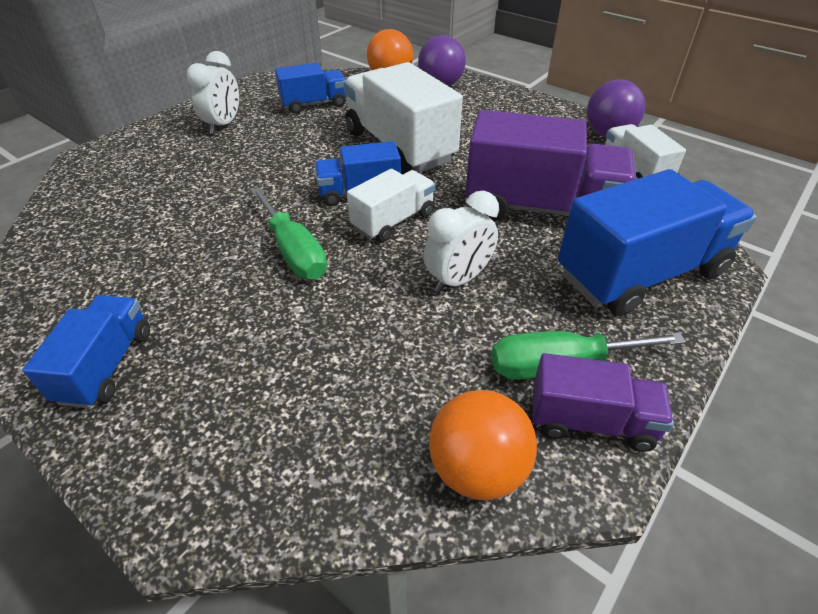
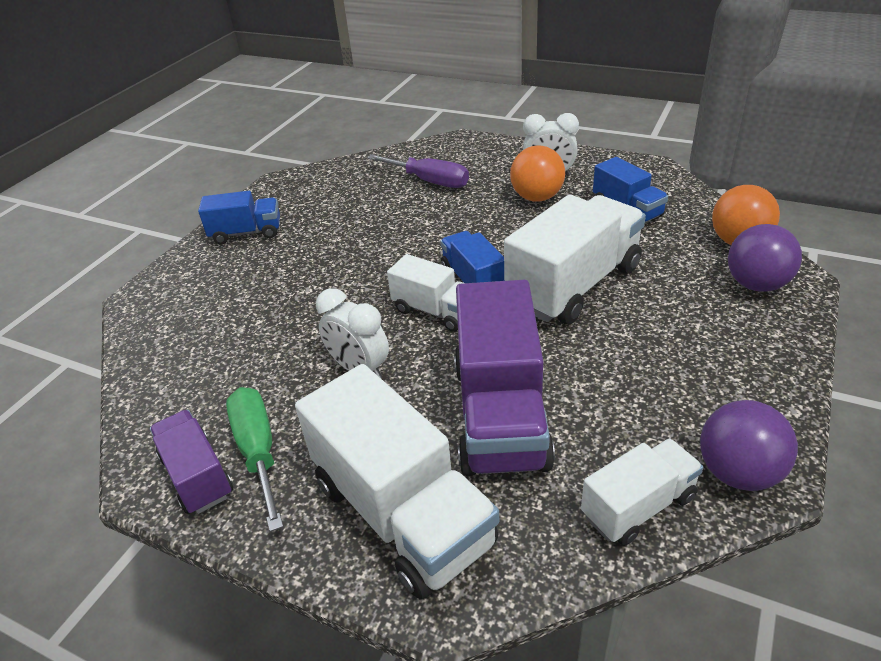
camera: 80 degrees right, 5 degrees down
green screwdriver [251,187,327,280] -> none
orange ball [429,390,537,500] -> orange ball moved to [510,146,565,202]
purple truck [533,353,674,452] -> purple truck turned 150 degrees clockwise [150,410,233,514]
blue truck [558,169,757,316] -> white truck [295,364,499,599]
none -> purple screwdriver [367,154,469,188]

